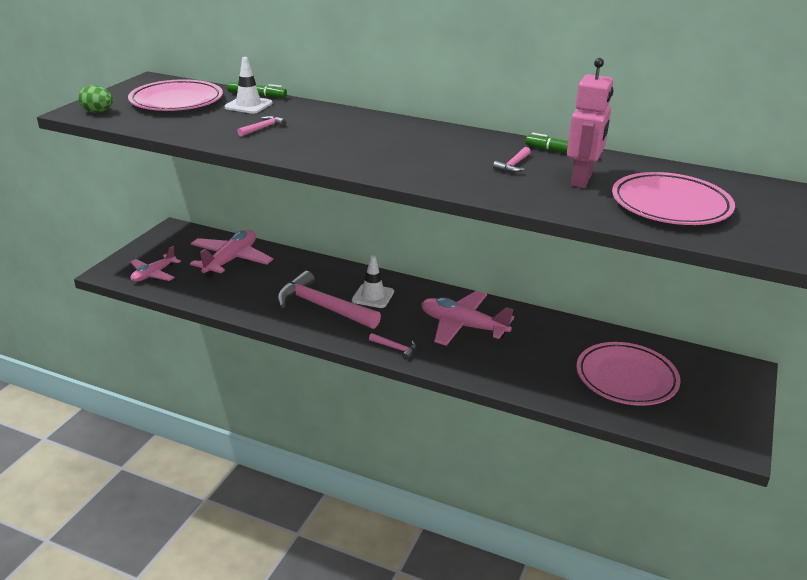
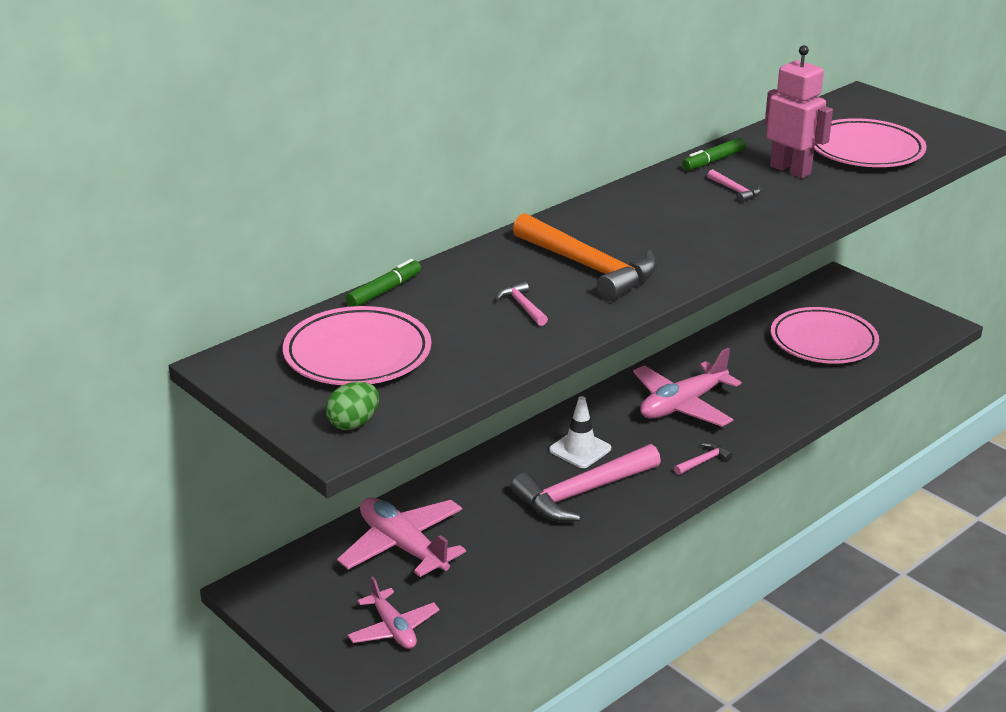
camera: 65 degrees left, 0 degrees up
white traffic cone [225,57,273,114] -> none
none -> orange hammer [513,213,658,301]

